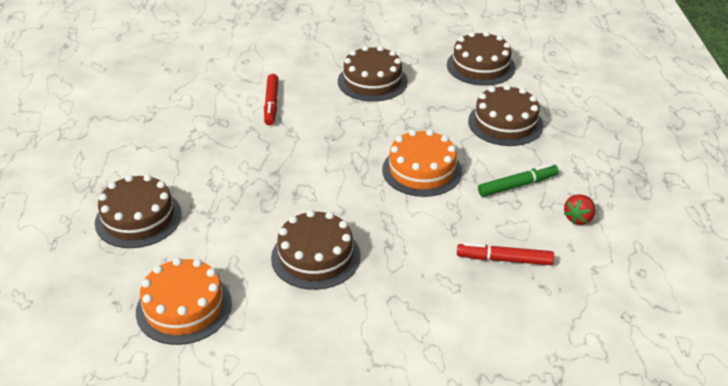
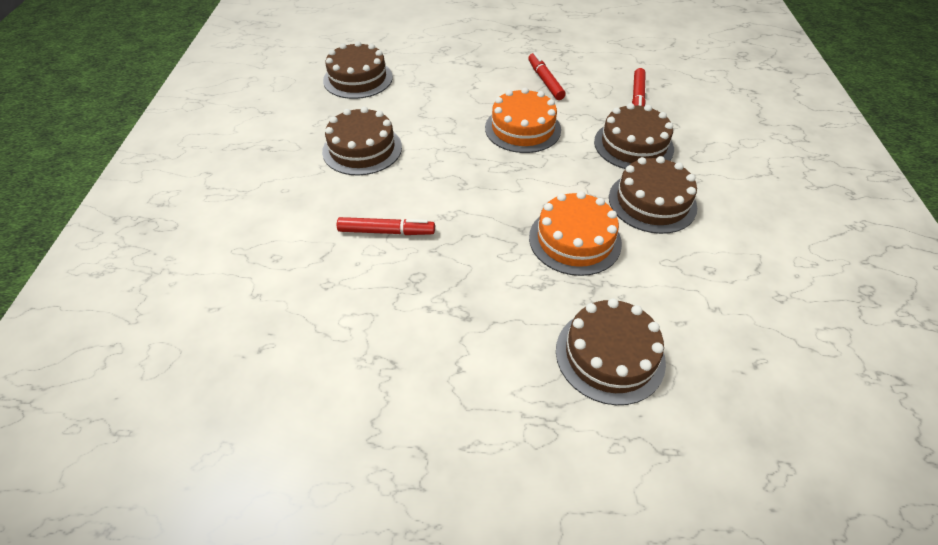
camera: 85 degrees left, 10 degrees up
orange cake [136,258,232,345] -> orange cake moved to [529,191,622,276]
brown cake [468,84,543,146] -> brown cake moved to [594,103,674,169]
green marker [478,163,559,197] -> red marker [528,52,566,100]
red strawberry [564,194,595,225] -> none

